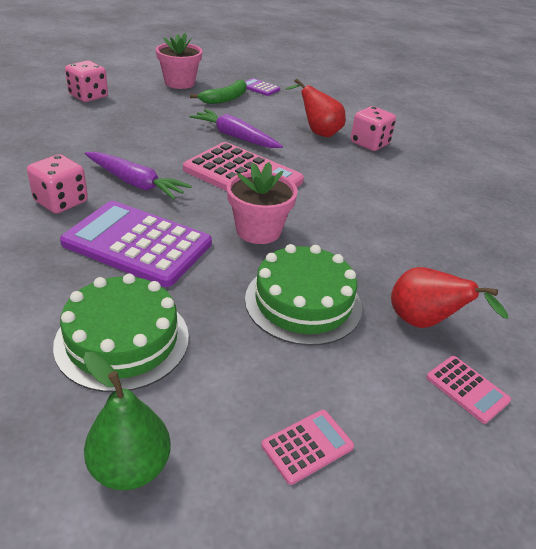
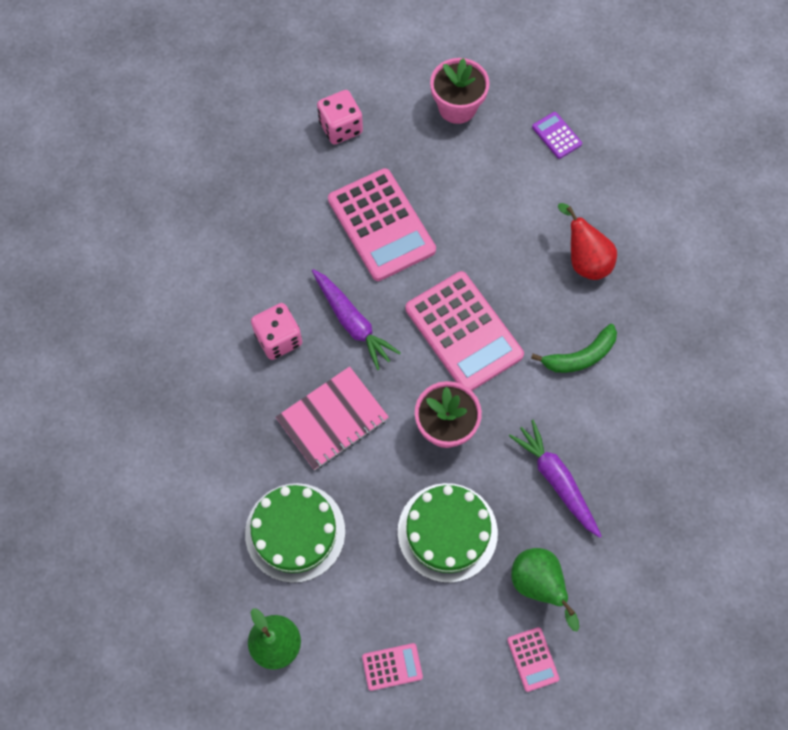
camera: 25 degrees right, 30 degrees up
purple calculator [60,201,212,287] -> pink notebook [276,366,389,470]
purple carrot [189,109,283,148] -> purple carrot moved to [509,420,602,538]
green banana [190,80,247,104] -> green banana moved to [531,324,617,373]
pink dice [351,106,396,151] -> none
red pear [391,267,508,328] -> green pear [511,548,579,631]
none -> pink calculator [328,168,436,281]

